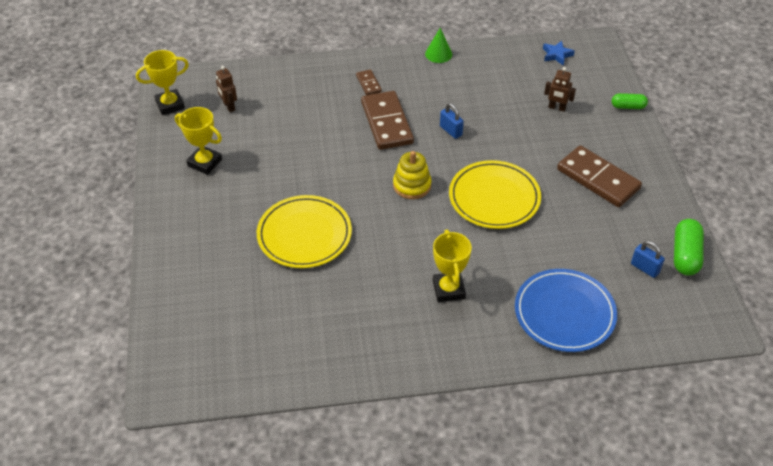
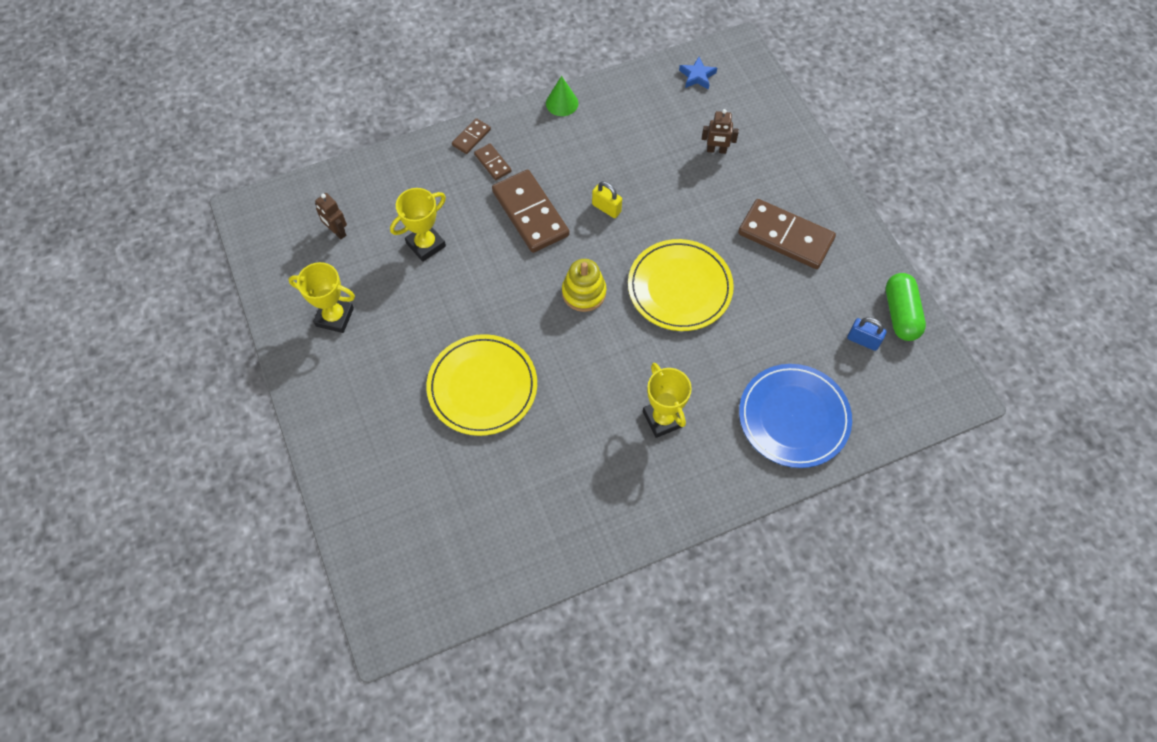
camera: 15 degrees left, 15 degrees up
yellow trophy [136,50,189,115] -> yellow trophy moved to [390,188,446,262]
blue padlock [440,103,464,139] -> yellow padlock [592,181,622,218]
green capsule [612,93,648,109] -> none
none -> brown domino [452,118,491,154]

